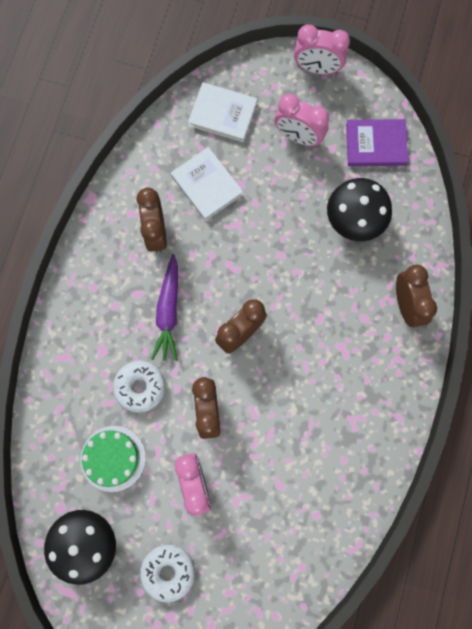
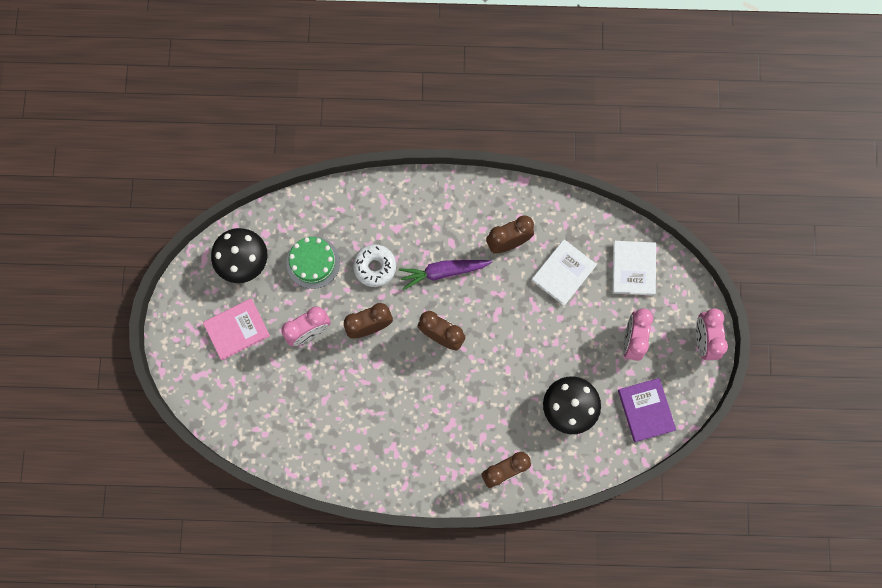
camera: 75 degrees right, 0 degrees up
white donut [140,545,195,602] -> pink book [203,298,270,360]

